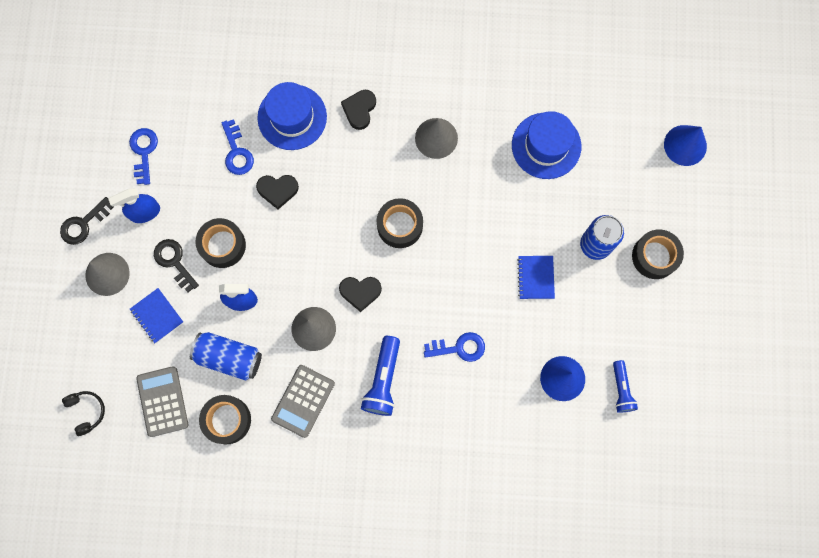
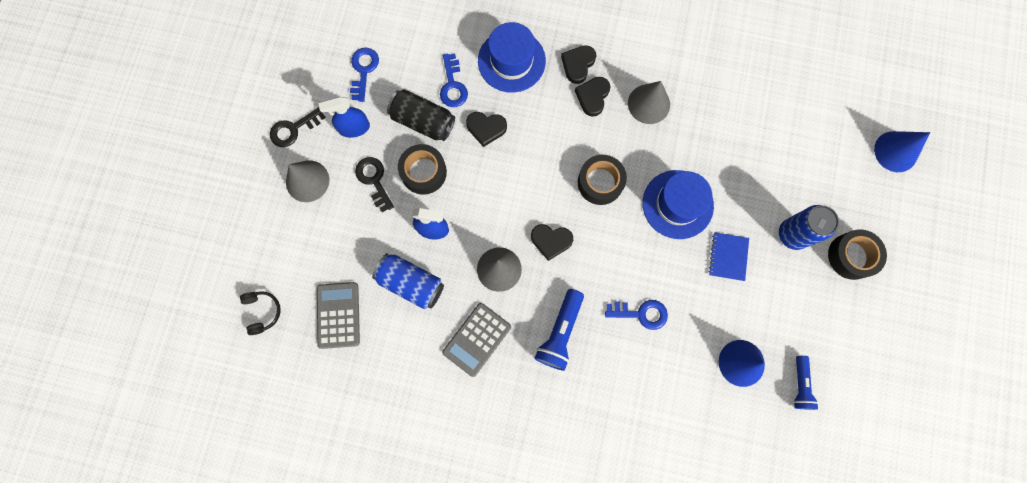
camera: 10 degrees right, 0 degrees up
blue notebook [130,288,184,343] -> none
black tape [199,395,251,444] -> none
blue hat [512,111,581,179] -> blue hat moved to [643,170,714,239]
none -> black can [387,89,455,141]
none -> black heart [575,77,610,117]

